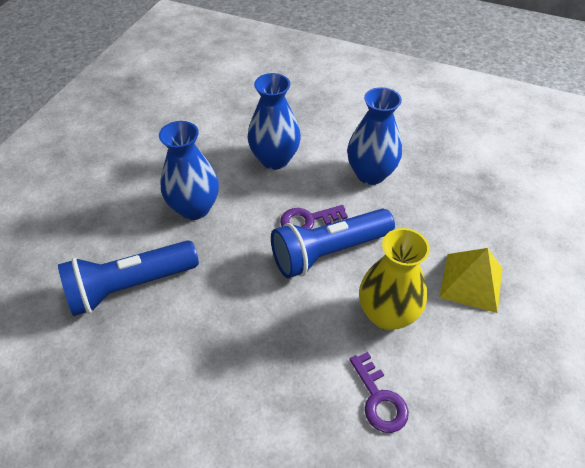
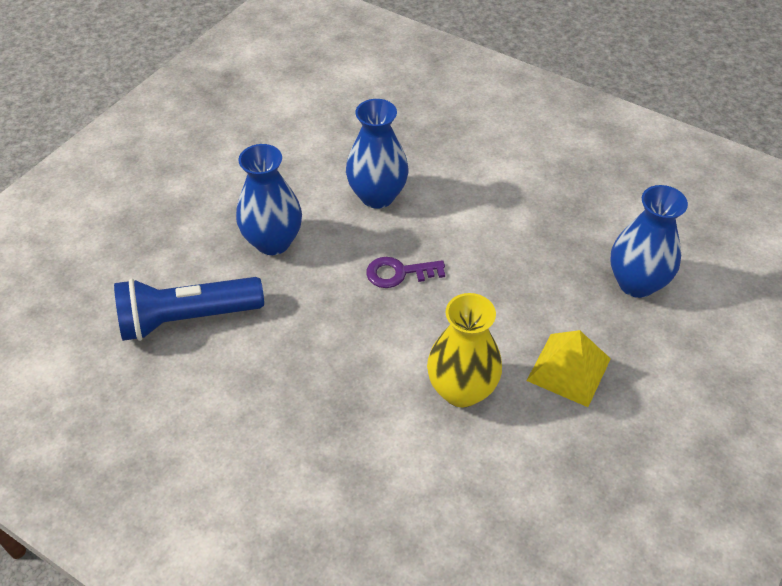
camera: 10 degrees right, 0 degrees up
blue flashlight [271,209,395,278] -> none
blue vase [347,87,402,185] -> blue vase moved to [611,185,688,298]
purple key [349,352,409,433] -> none

